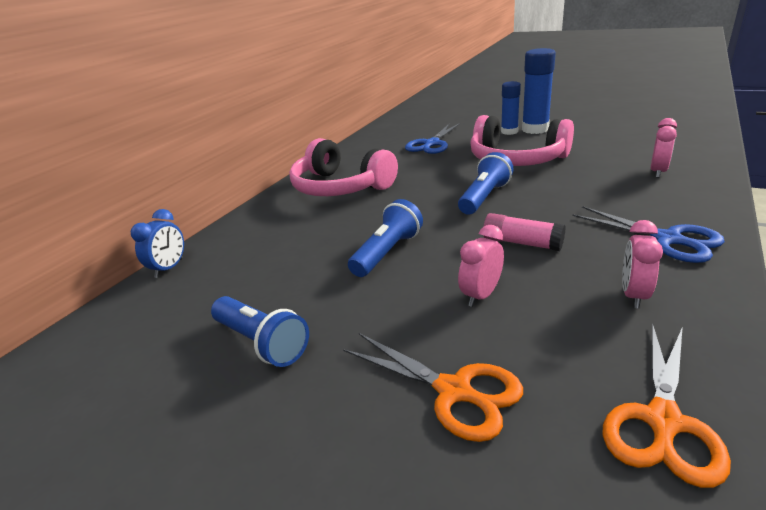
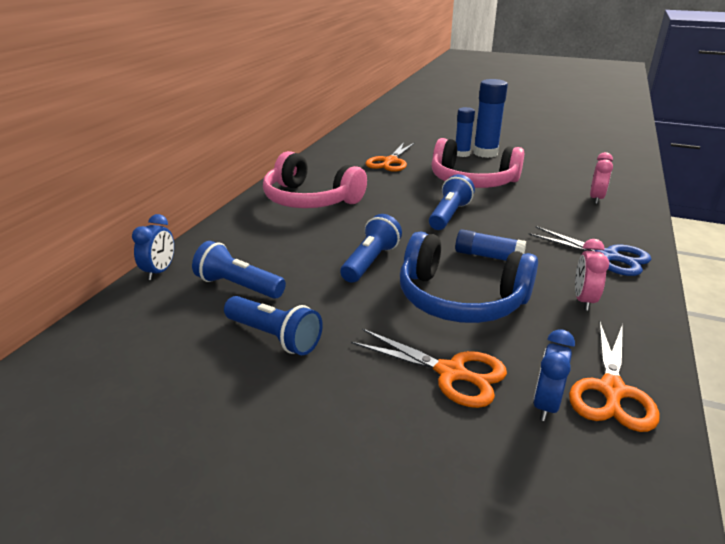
camera: 10 degrees left, 0 degrees up
blue scissors [405,123,460,154] -> orange scissors [366,142,415,172]
pink clock [458,225,504,307] -> blue headphones [400,231,538,323]
pink glue stick [483,213,566,251] -> blue glue stick [455,229,526,261]
none -> blue flashlight [192,241,286,299]
none -> blue clock [533,329,575,421]

